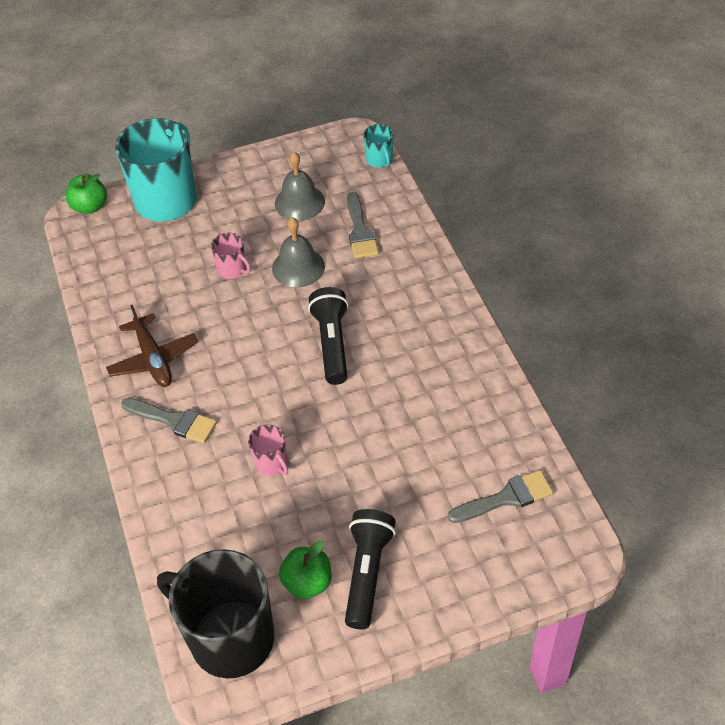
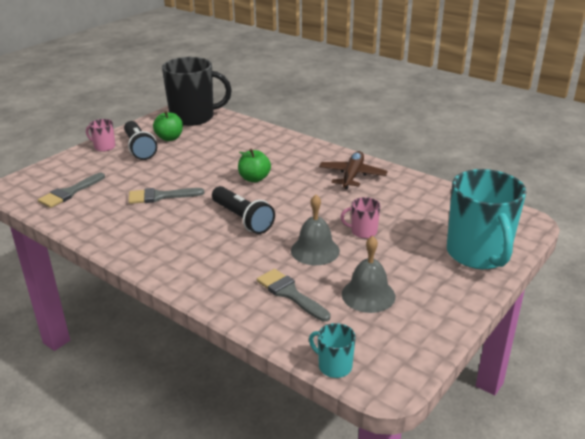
camera: 145 degrees right, 20 degrees down
green apple [66,174,107,214] -> green apple moved to [238,149,271,182]
brown plane [106,305,198,387] -> brown plane turned 75 degrees clockwise [319,151,388,189]
grey brush [121,398,217,443] -> grey brush moved to [128,188,205,204]
pink mug [248,424,288,476] -> pink mug moved to [86,119,115,152]

